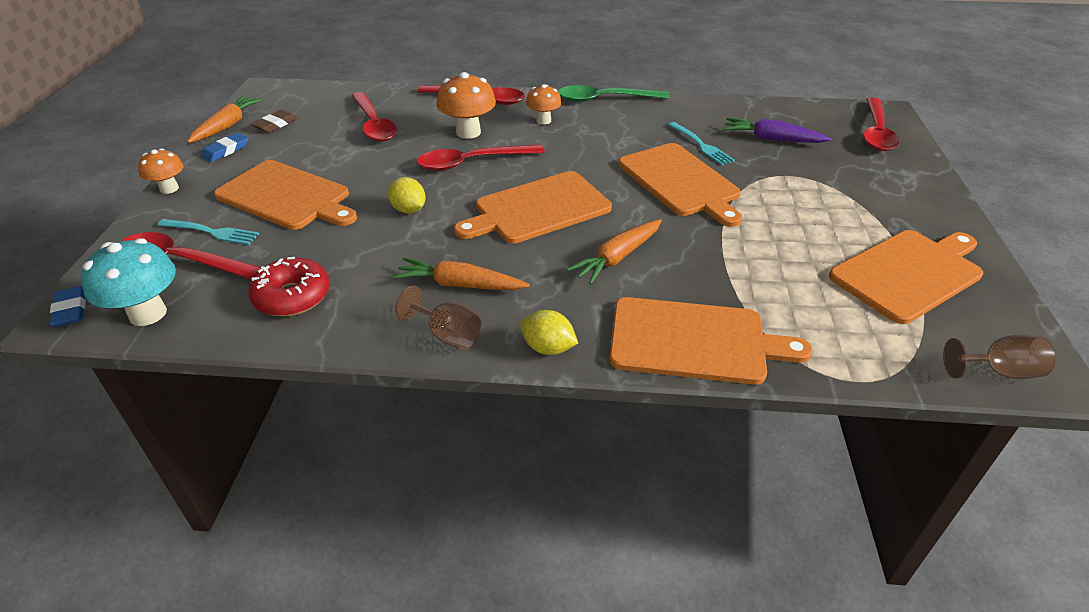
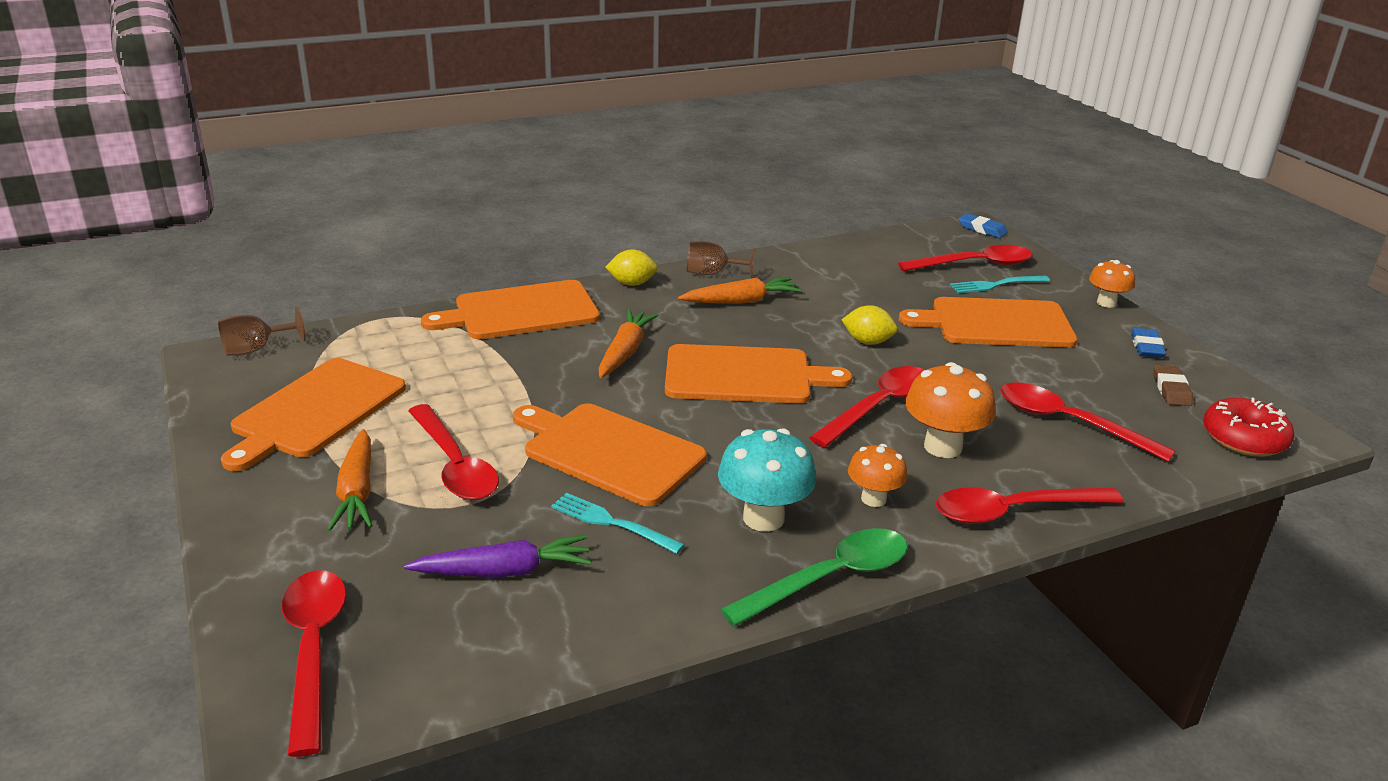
camera: 150 degrees right, 10 degrees down
turquoise mushroom [81,238,176,326] -> turquoise mushroom moved to [718,428,816,532]
orange carrot [187,95,263,143] -> orange carrot moved to [328,429,373,531]
red donut [249,257,330,317] -> red donut moved to [1203,397,1295,457]
orange cutting board [454,171,612,244] -> orange cutting board turned 60 degrees clockwise [665,344,852,403]
none -> red spoon [408,404,499,500]

